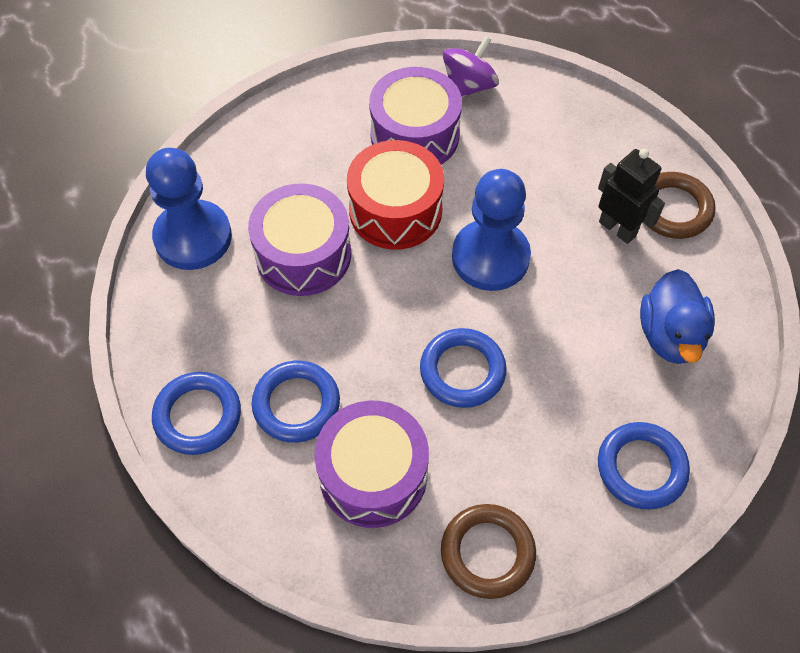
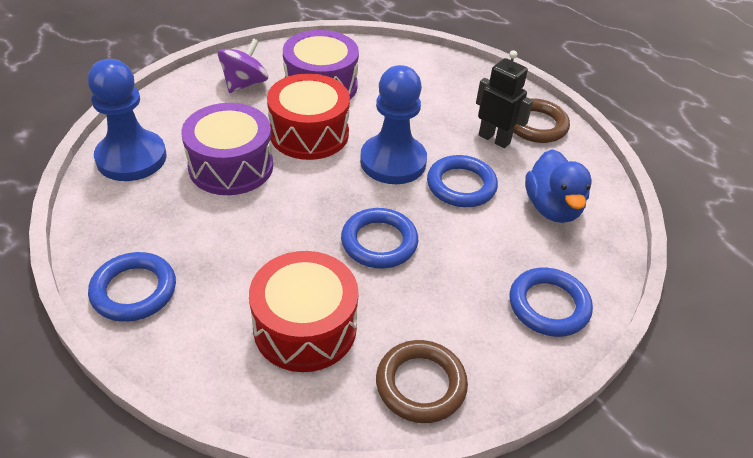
camera: 10 degrees left, 15 degrees down
blue ring [252,361,340,443] -> blue ring moved to [427,155,498,207]
purple drum [314,401,429,528] -> red drum [249,251,359,372]
purple spinning top [443,36,499,97] -> purple spinning top moved to [218,38,268,93]

